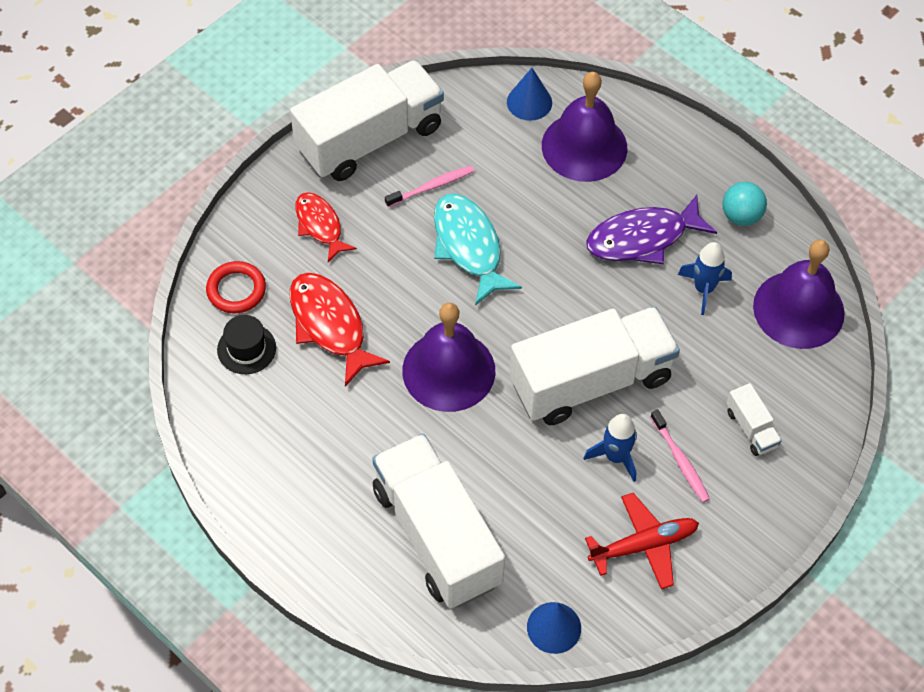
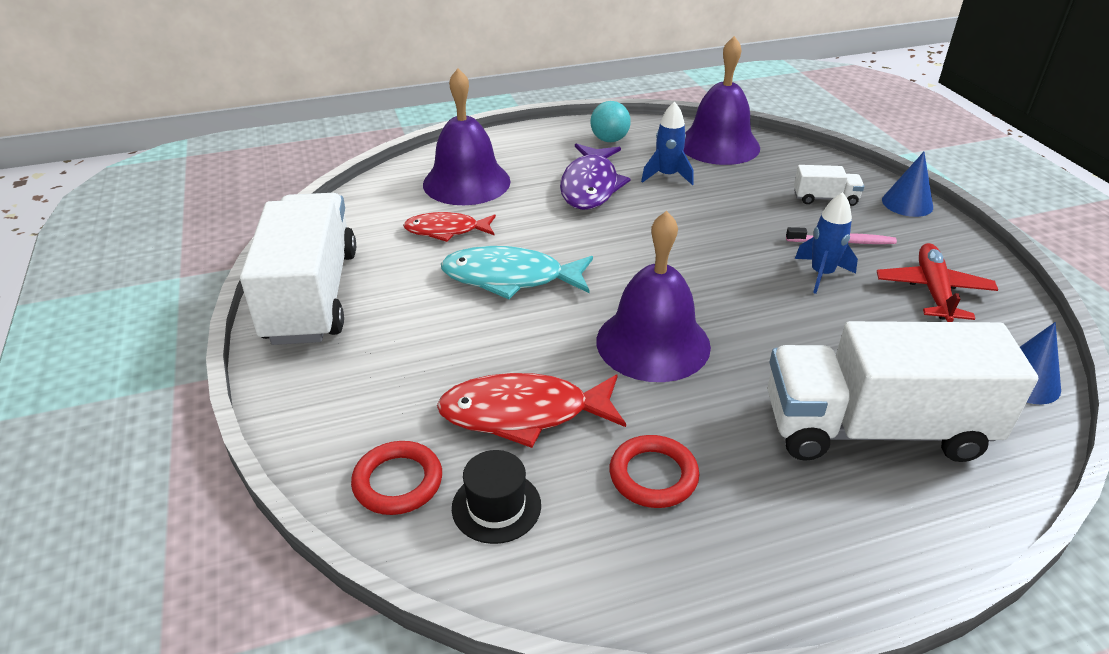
camera: 60 degrees left, 20 degrees down
red fish [295,192,357,262] -> red fish moved to [403,212,496,242]
pink toothbrush [385,165,474,207] -> none
blue cone [507,68,552,121] -> blue cone moved to [882,152,933,217]
white truck [509,307,680,425] -> none
none -> red ring [609,435,699,508]

